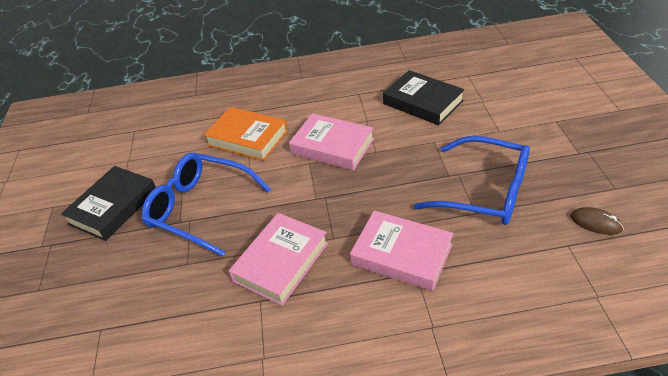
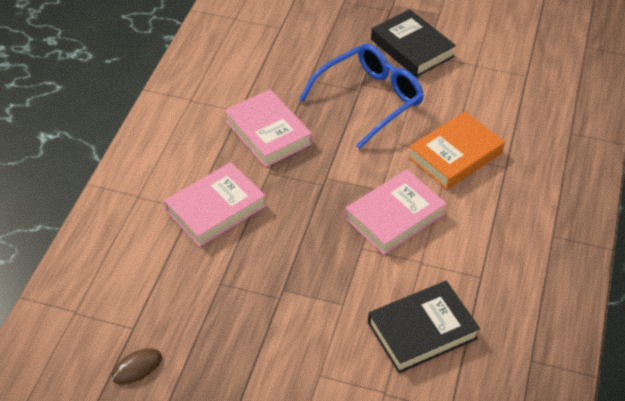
camera: 110 degrees right, 5 degrees up
blue glasses [414,136,530,225] -> none

